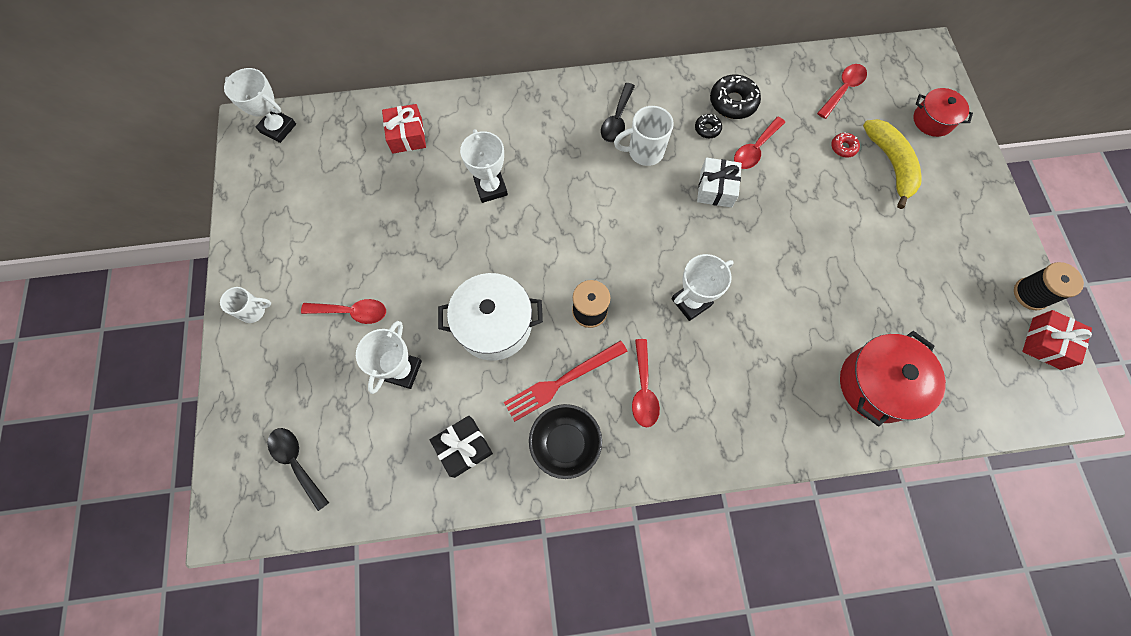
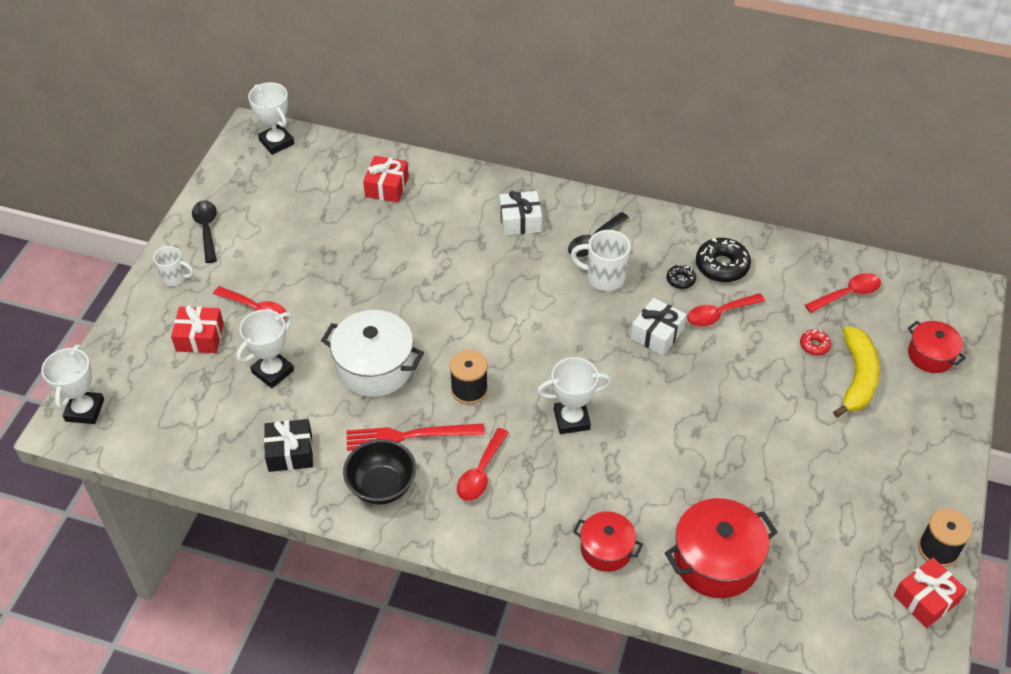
camera: 25 degrees right, 20 degrees down
black spoon [267,428,329,511] -> black spoon moved to [192,200,217,263]
white trophy [460,129,508,203] -> white trophy moved to [42,345,104,424]
none -> red gift [171,305,224,353]
none -> white gift [499,191,542,236]
none -> red pot [573,511,643,572]

